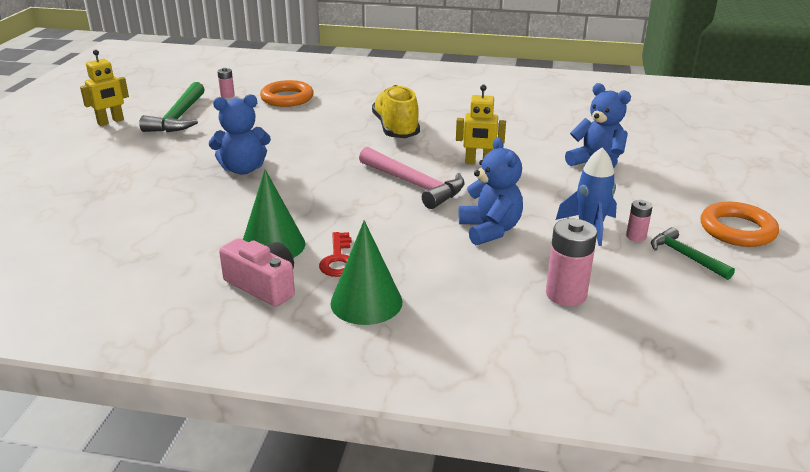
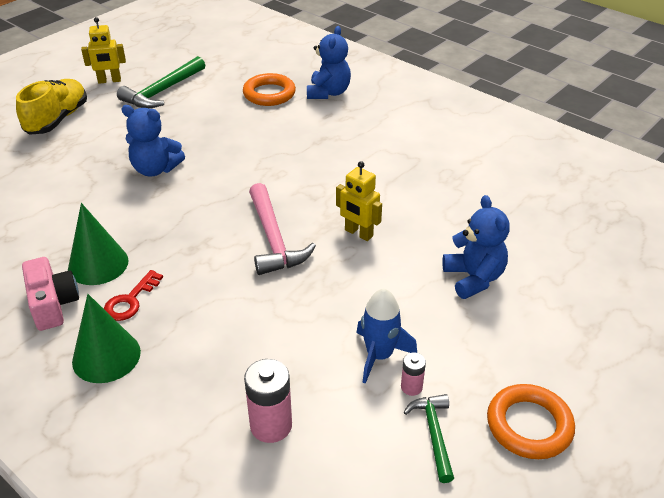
camera: 30 degrees right, 10 degrees up
pink battery [217,68,235,98] -> none
yellow shoe [372,85,420,138] -> yellow shoe moved to [16,79,87,135]
blue teddy bear [459,137,523,245] -> blue teddy bear moved to [307,26,351,99]

